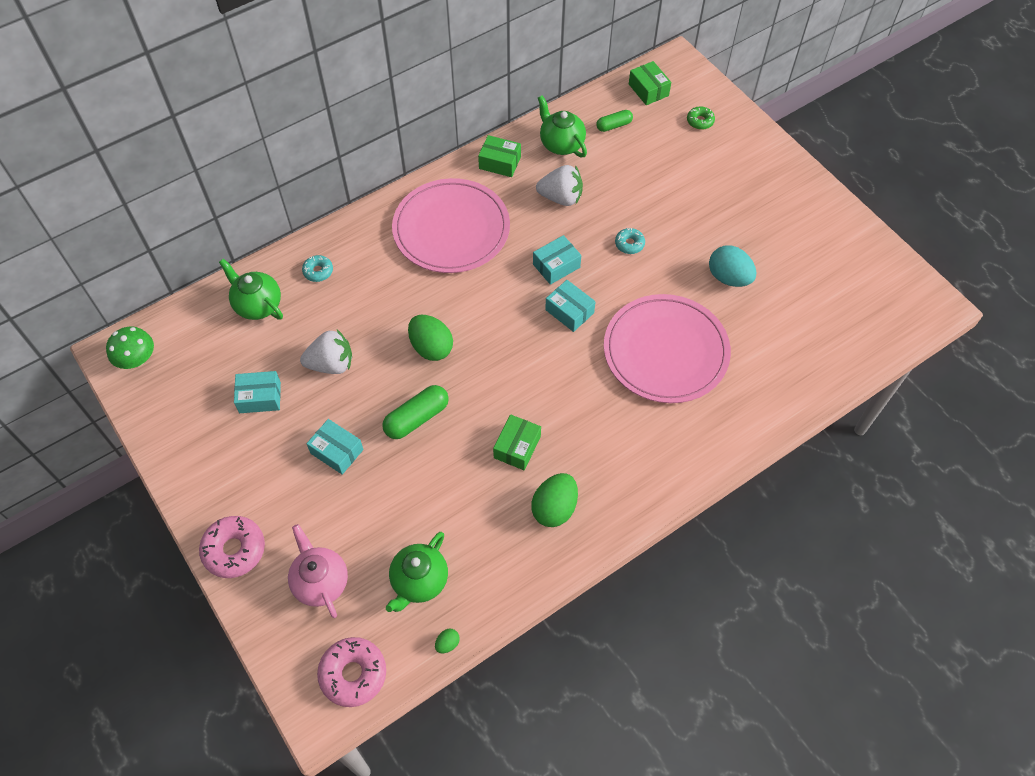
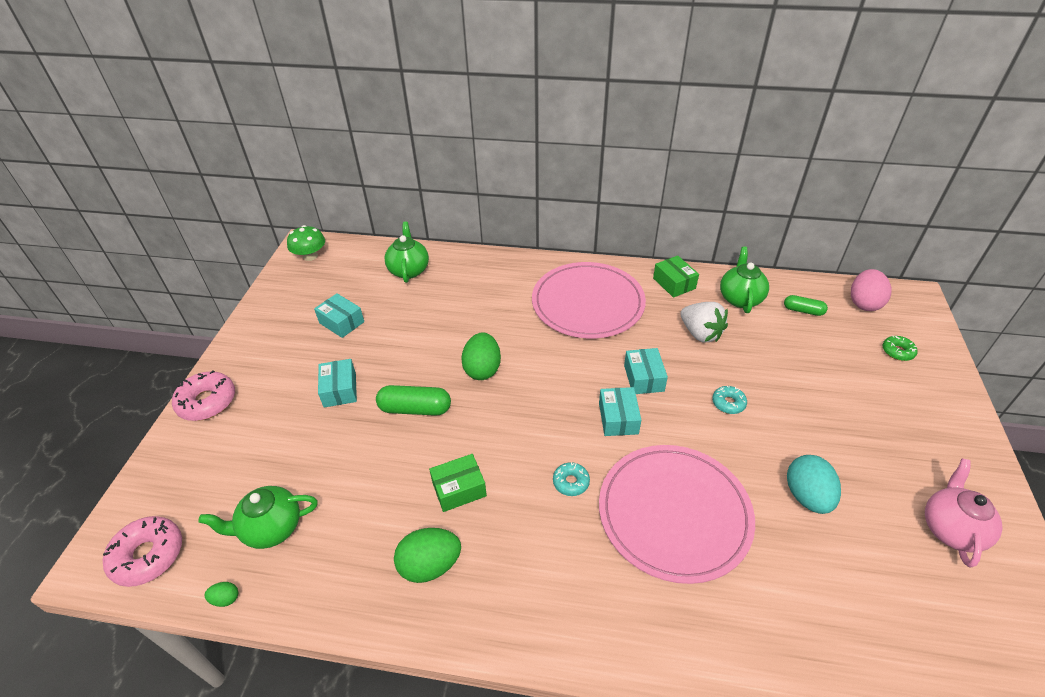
camera: 45 degrees right, 15 degrees down
pink teapot [288,524,348,618] -> pink teapot moved to [925,458,1003,568]
white strawberry [300,330,352,374] -> none
turquoise donut [302,255,333,282] -> turquoise donut moved to [553,462,590,496]
turquoise box [533,235,581,285] -> turquoise box turned 75 degrees clockwise [624,348,668,394]
green box [629,61,671,105] -> pink egg [851,269,891,311]

